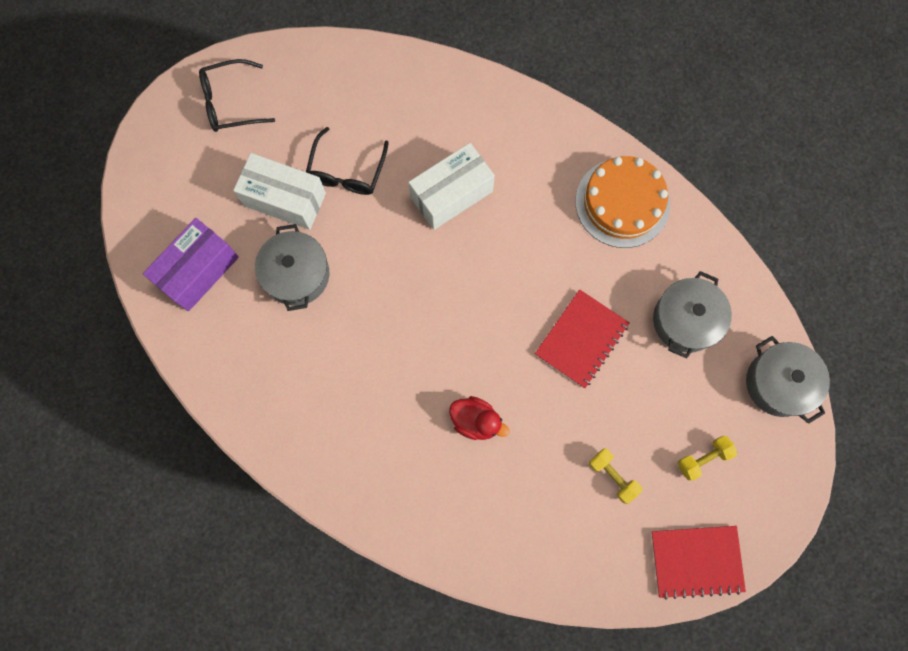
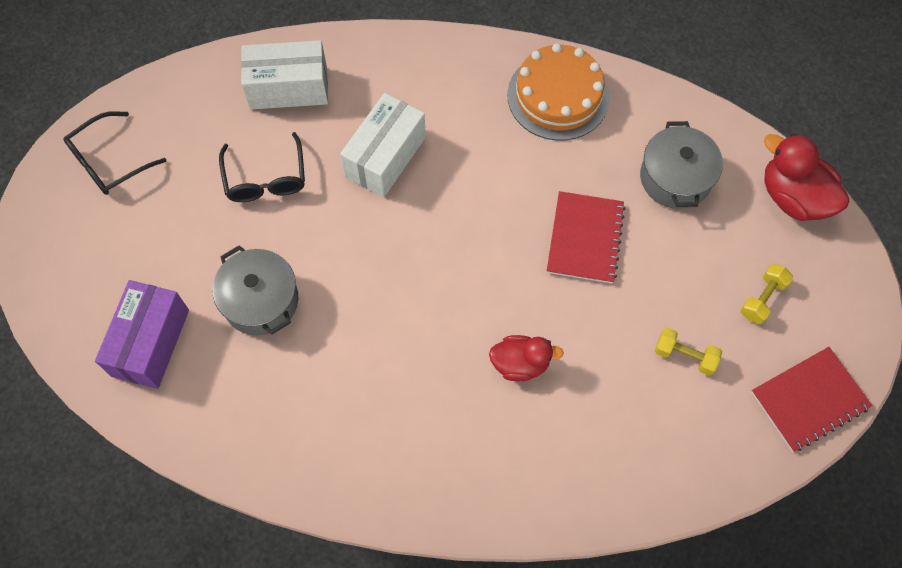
camera: 25 degrees left, 10 degrees down
white box [233,153,326,230] -> white box moved to [241,40,328,110]
grey pot [746,336,830,424] -> red duck [764,134,849,221]

